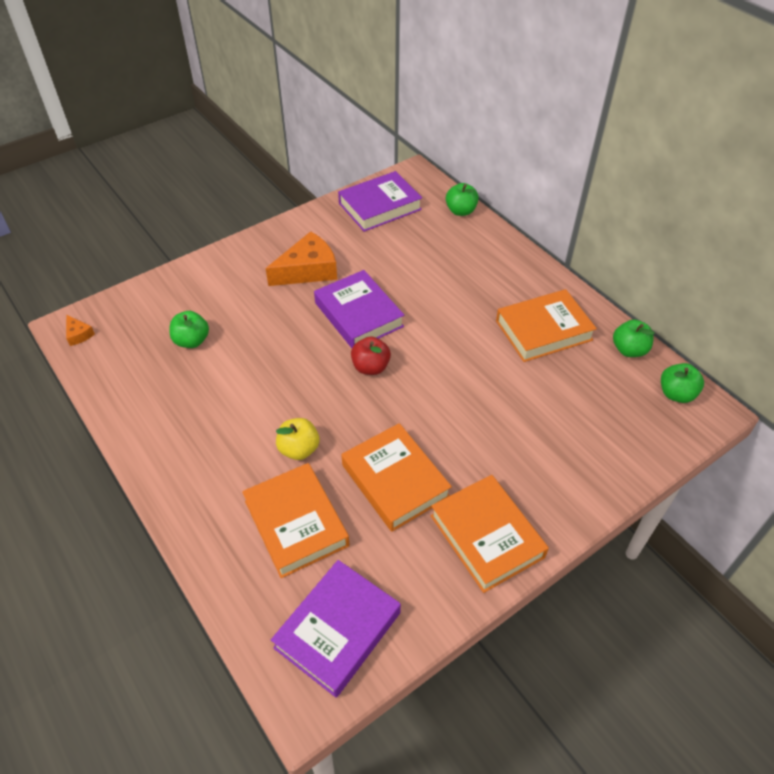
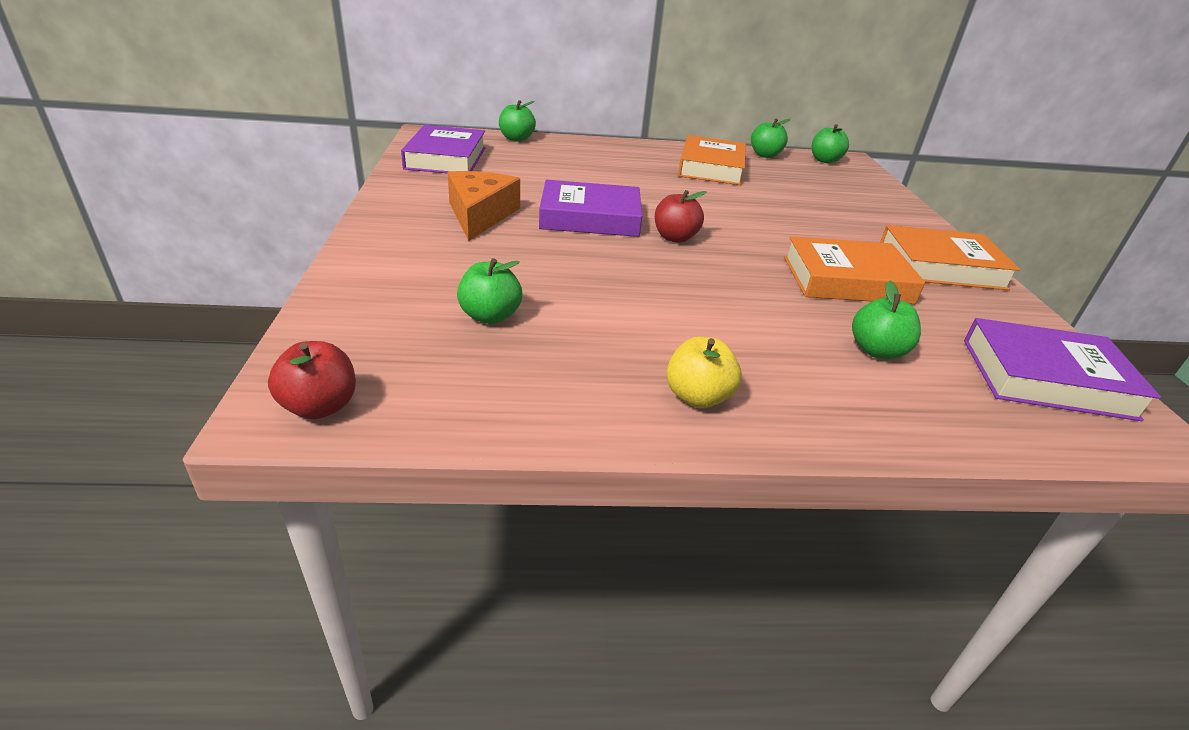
camera: 60 degrees left, 15 degrees down
orange cheese [66,315,95,346] -> red apple [268,341,356,419]
orange book [242,463,350,578] -> green apple [852,281,921,359]
purple book [271,560,401,698] -> purple book turned 60 degrees counterclockwise [964,318,1161,421]
yellow apple [276,418,320,460] -> yellow apple moved to [667,337,741,408]

